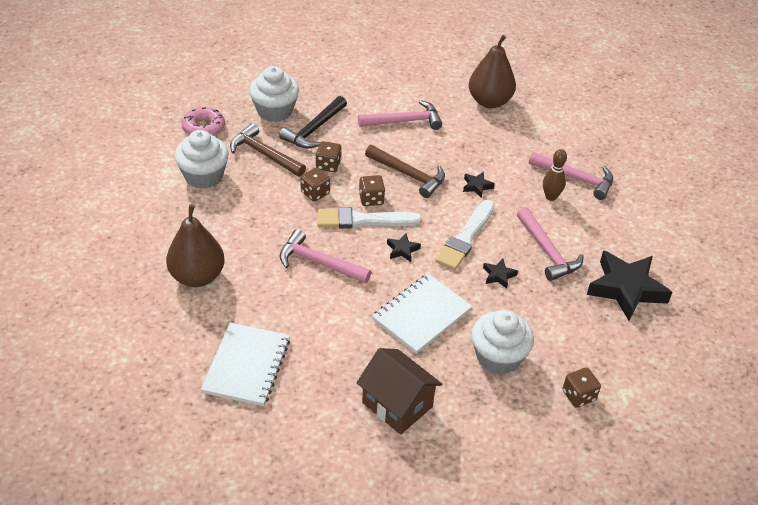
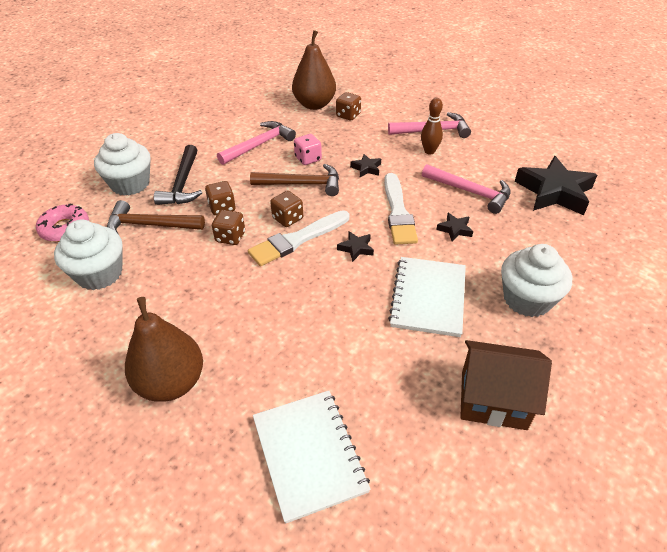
camera: 30 degrees left, 0 degrees up
pink hammer [280,229,371,283] -> none
brown dice [562,367,601,408] -> brown dice moved to [336,92,361,121]
none -> pink dice [294,134,322,165]

